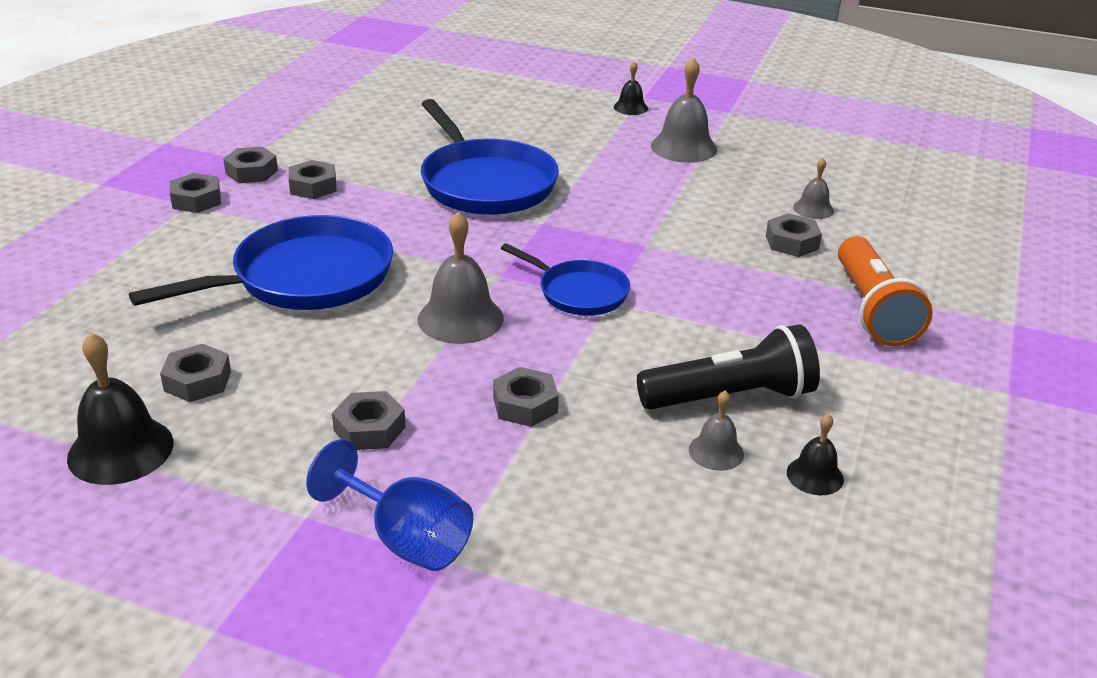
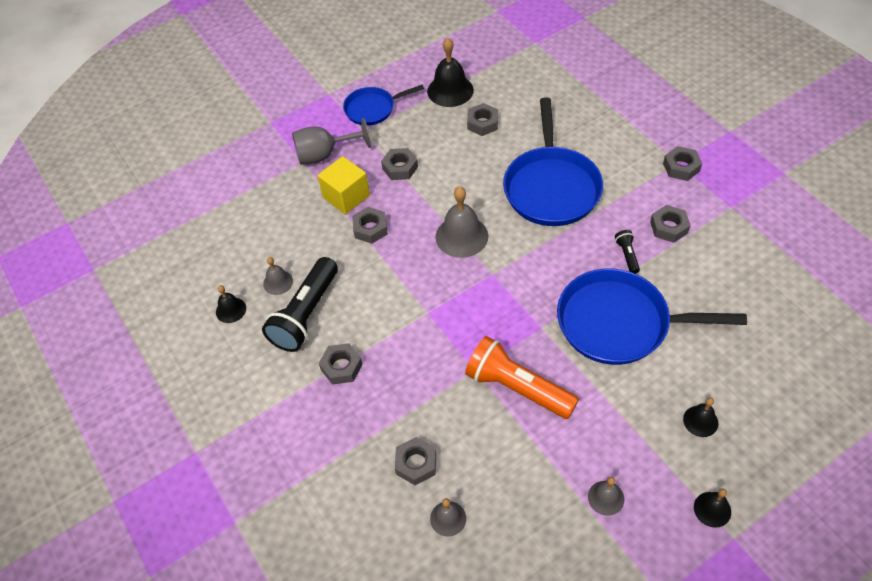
camera: 130 degrees right, 20 degrees up
grey nut [223,147,278,183] -> grey nut moved to [319,343,363,385]
blue goblet [306,439,473,571] -> grey goblet [292,118,371,165]
blue pan [501,243,630,316] -> blue pan moved to [343,85,424,126]
grey bell [651,57,717,163] -> grey bell [588,477,624,516], size x0.55
orange flashlight [838,236,933,346] -> orange flashlight moved to [465,336,579,419]
none -> yellow cube [318,156,370,214]
none -> black flashlight [615,230,640,274]
none -> black bell [683,398,718,437]

